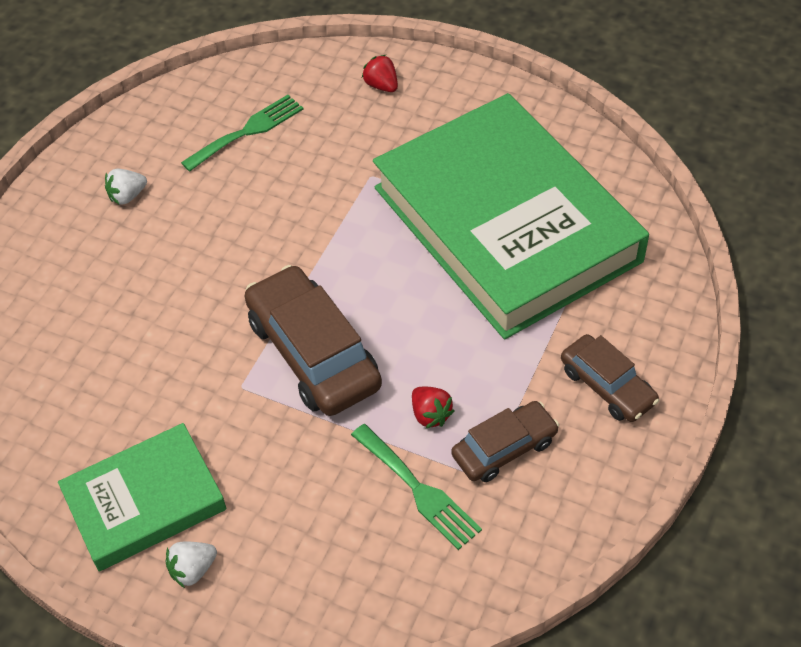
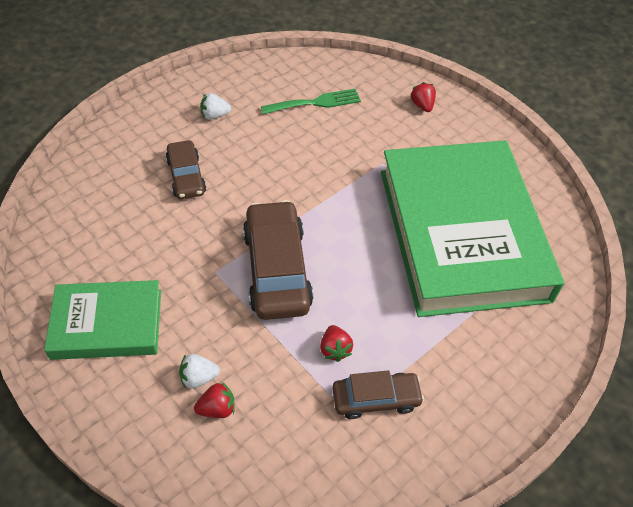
camera: 20 degrees right, 0 degrees up
white strawberry [165,542,217,588] -> white strawberry moved to [179,354,220,388]
green fork [351,424,482,550] -> none
brown car [561,334,659,422] -> brown car moved to [166,140,206,199]
none -> red strawberry [194,382,235,418]

